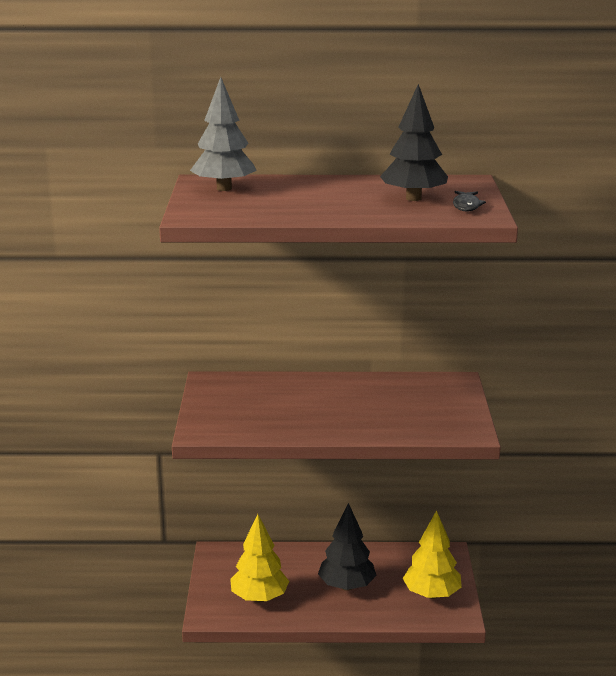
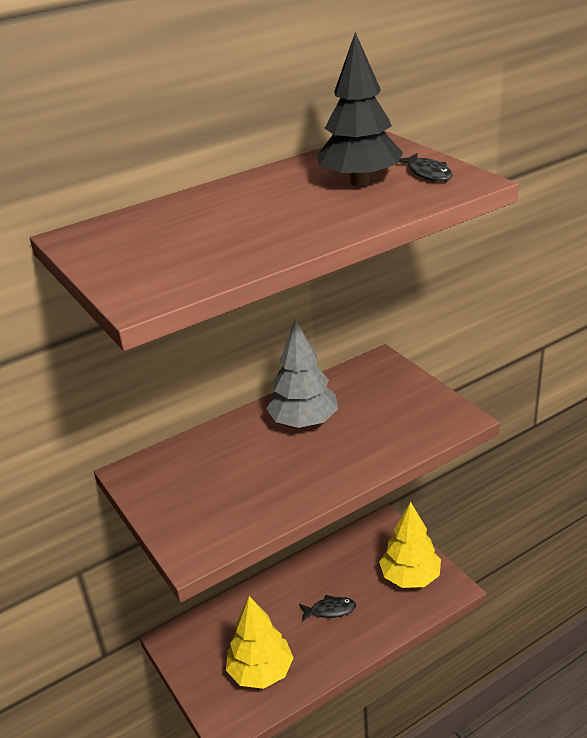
camera: 30 degrees left, 10 degrees up
grey tree [190,77,257,191] -> grey tree moved to [266,320,338,428]
black tree [318,503,377,591] -> black fish [299,595,356,621]

